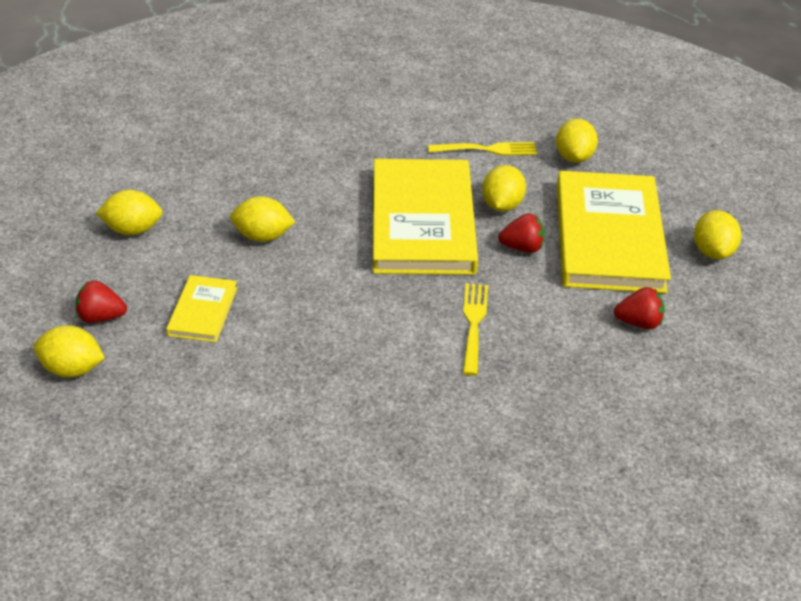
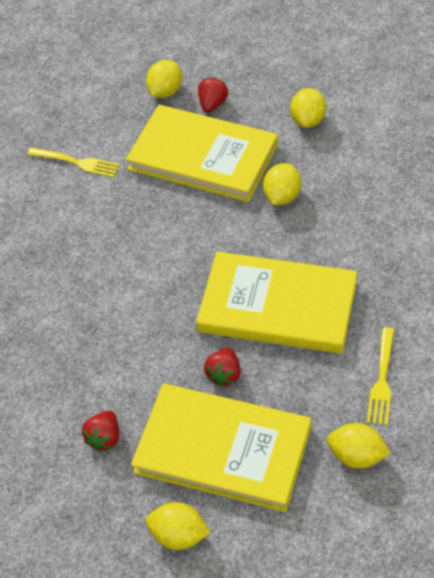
camera: 110 degrees right, 10 degrees up
yellow book [166,275,238,342] -> yellow book [126,105,278,202], size x2.17
yellow fork [463,283,488,376] -> yellow fork moved to [27,147,120,178]
yellow lemon [482,165,526,212] -> none

